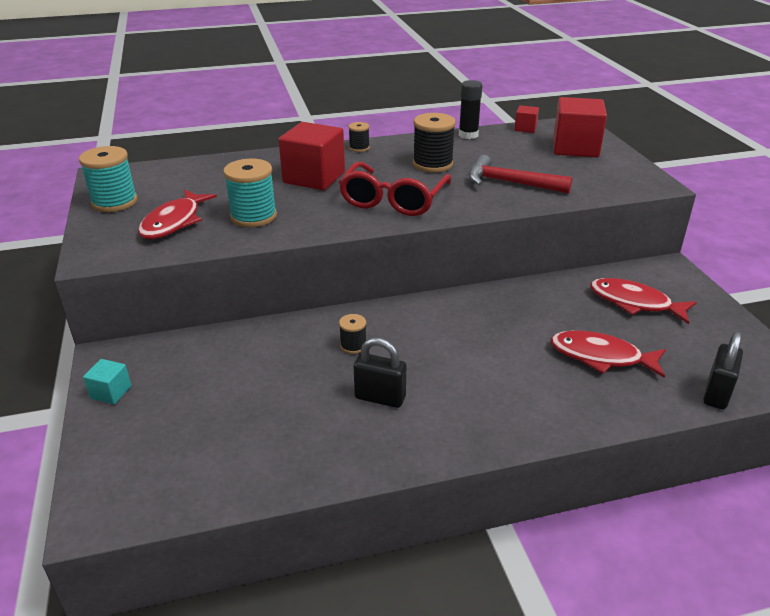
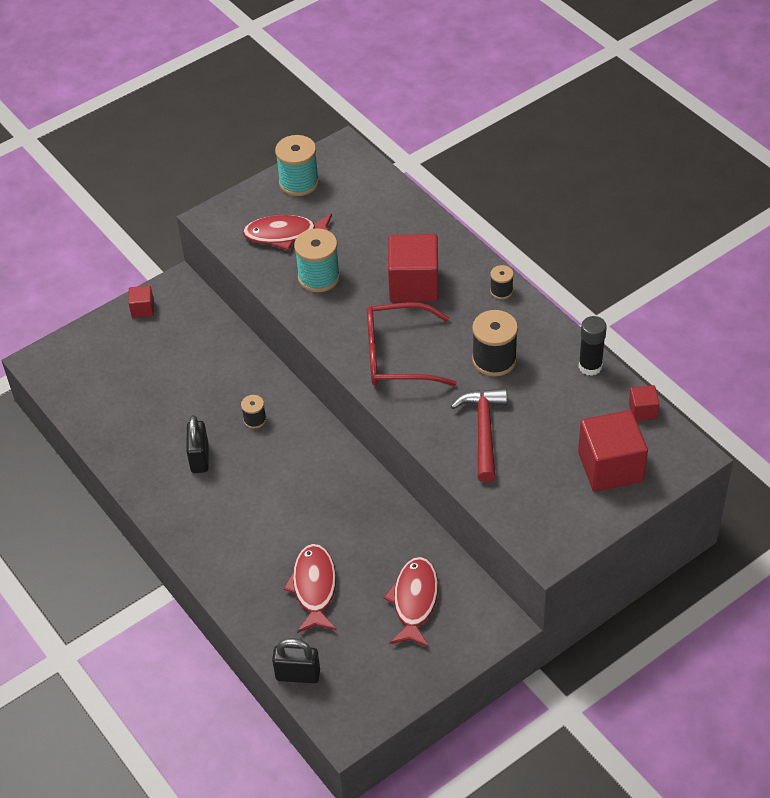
camera: 70 degrees right, 15 degrees up
turquoise cube [83,359,131,404] -> red cube [128,286,154,318]

